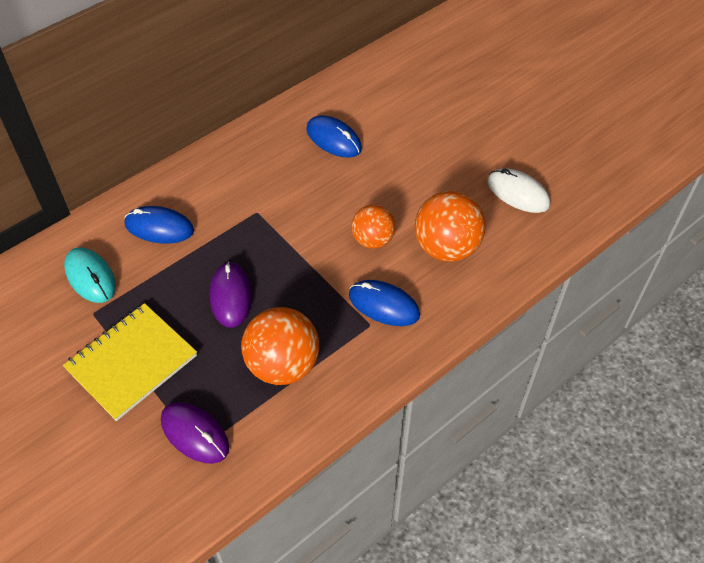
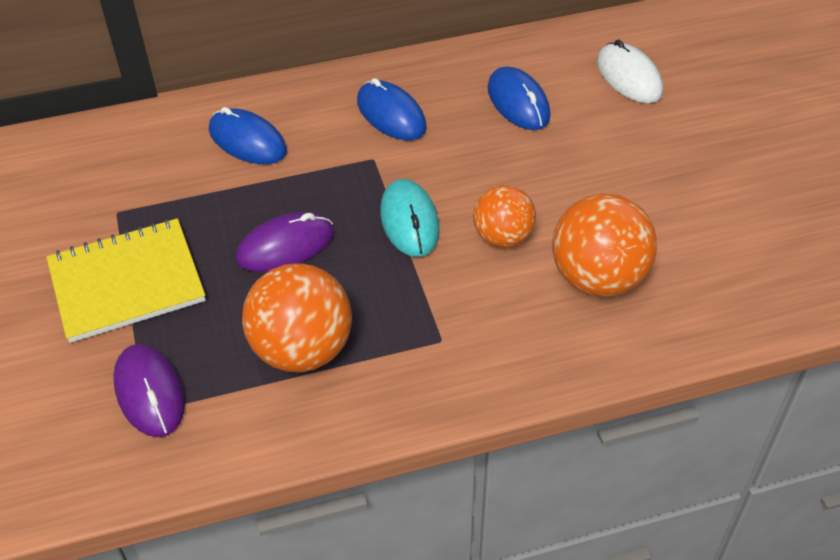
camera: 25 degrees right, 5 degrees down
turquoise mouse [64,247,116,303] -> turquoise mouse moved to [380,179,439,257]
purple mouse [210,262,252,328] -> purple mouse turned 45 degrees clockwise [236,212,334,272]
blue mouse [349,280,420,326] -> blue mouse moved to [357,78,427,140]
white mouse [487,168,550,213] -> white mouse moved to [597,40,663,103]

